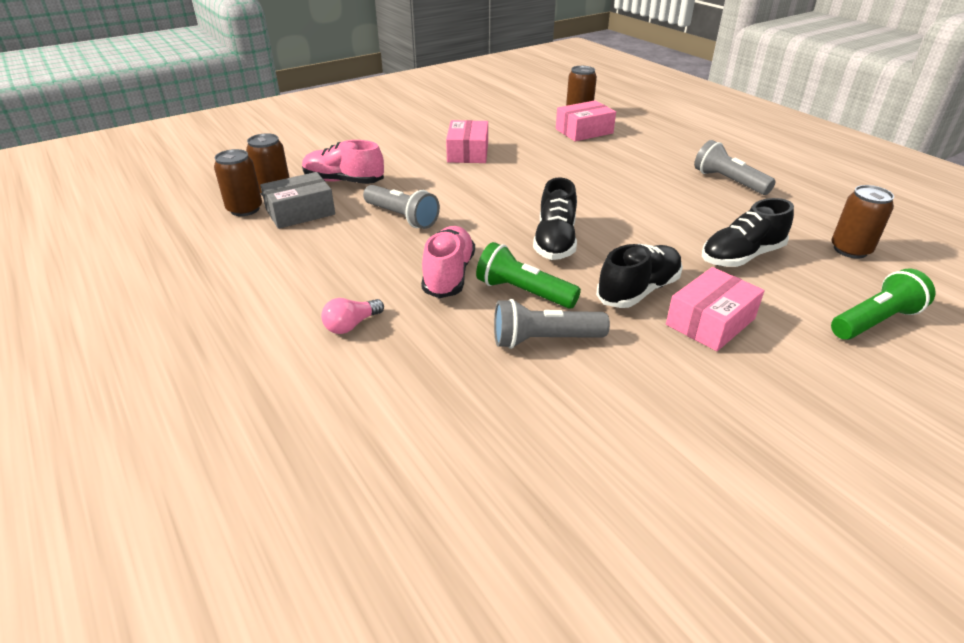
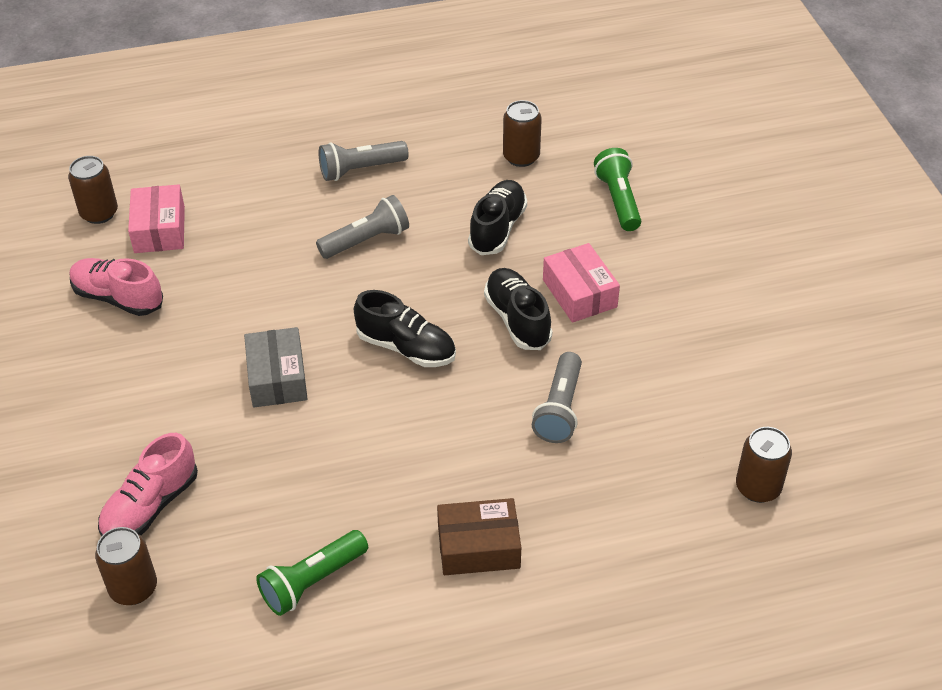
camera: 70 degrees left, 10 degrees up
brown can [214,149,262,216] -> brown can moved to [736,427,792,503]
grey box [260,172,335,229] -> grey box moved to [244,327,308,407]
pink light bulb [321,298,384,334] -> brown box [437,498,521,575]
grey flashlight [363,185,440,229] -> grey flashlight moved to [316,195,409,259]
pink shoe [421,226,475,298] -> pink shoe moved to [70,258,163,316]
pink box [446,120,488,163] -> none
green flashlight [476,242,581,309] -> green flashlight moved to [256,530,368,616]
black shoe [702,198,794,267] -> black shoe turned 150 degrees counterclockwise [468,180,527,255]

